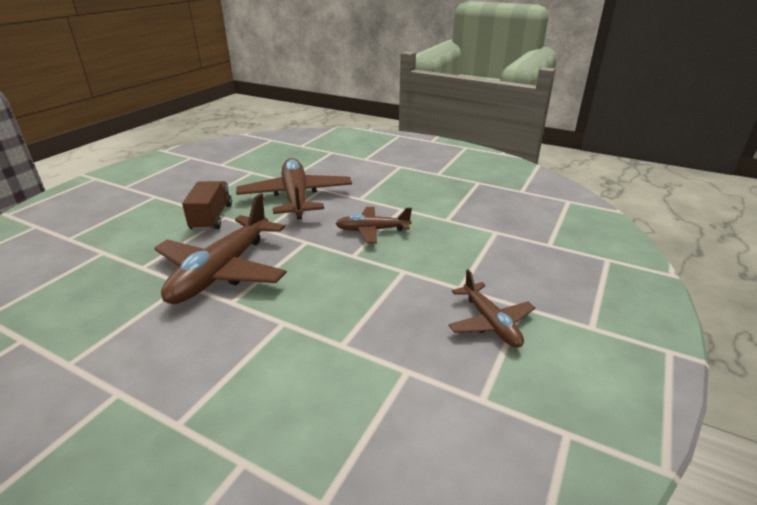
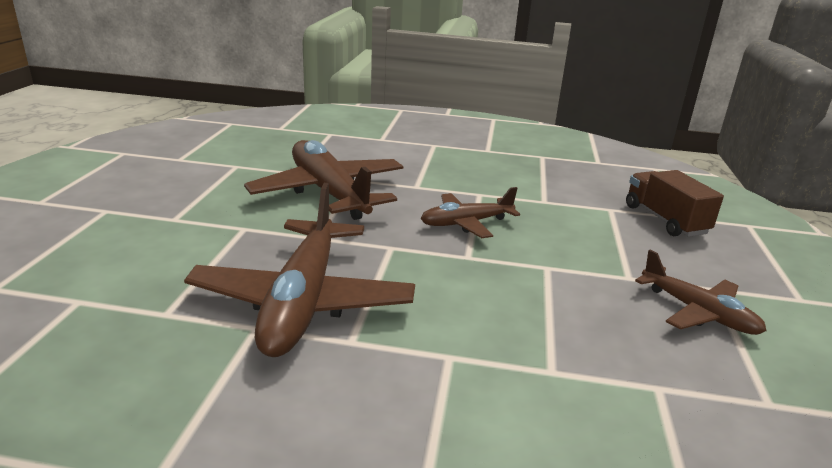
camera: 20 degrees left, 5 degrees down
brown truck [182,181,232,231] -> brown truck moved to [626,170,724,237]

